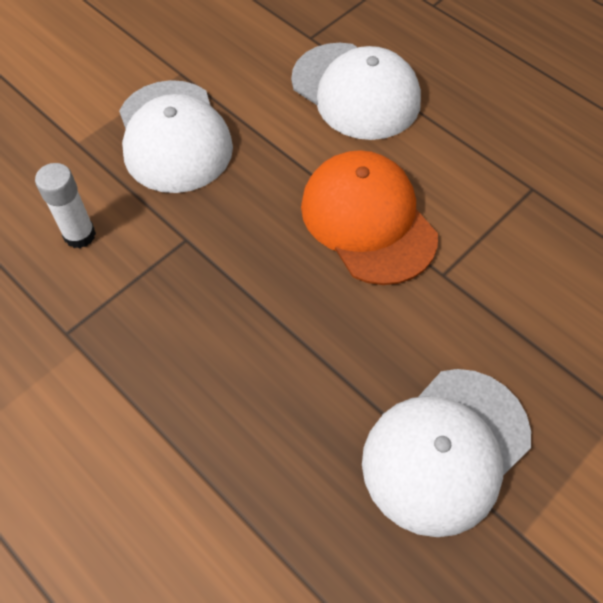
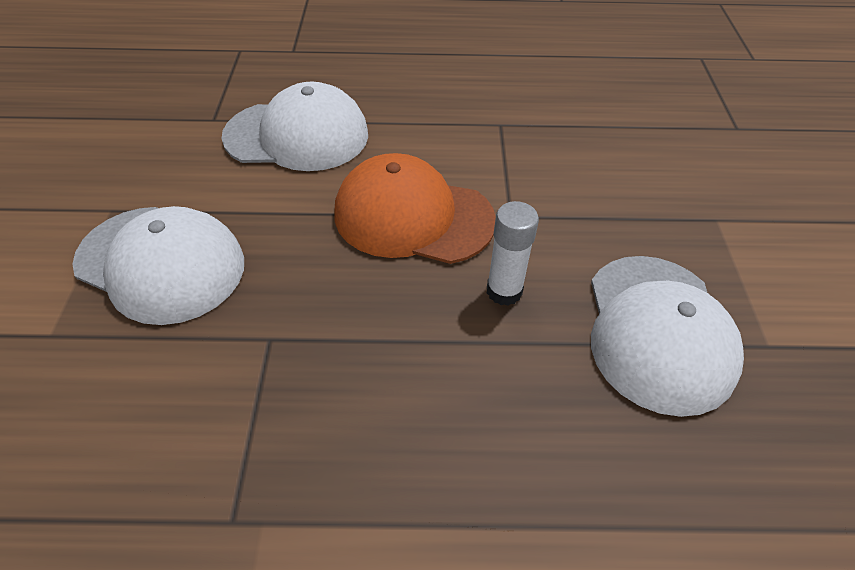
camera: 45 degrees left, 10 degrees down
white glue stick [35,163,96,248] -> white glue stick moved to [487,201,539,306]

